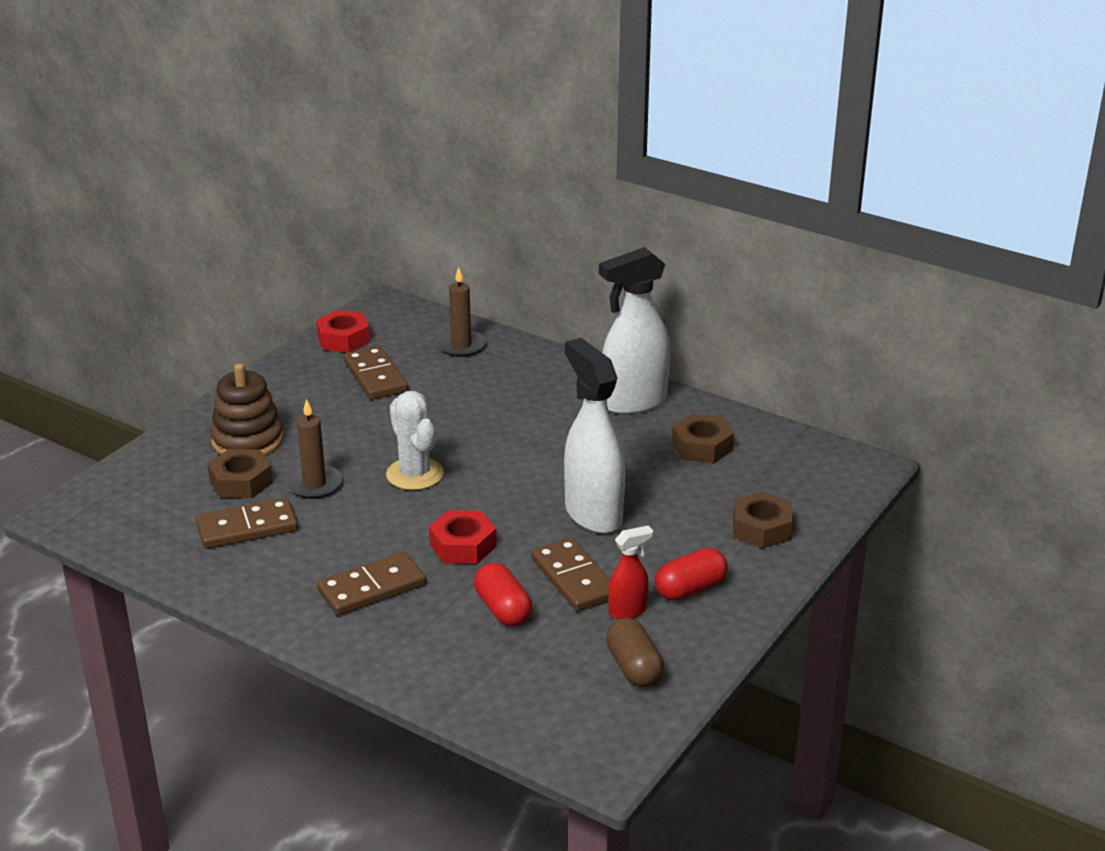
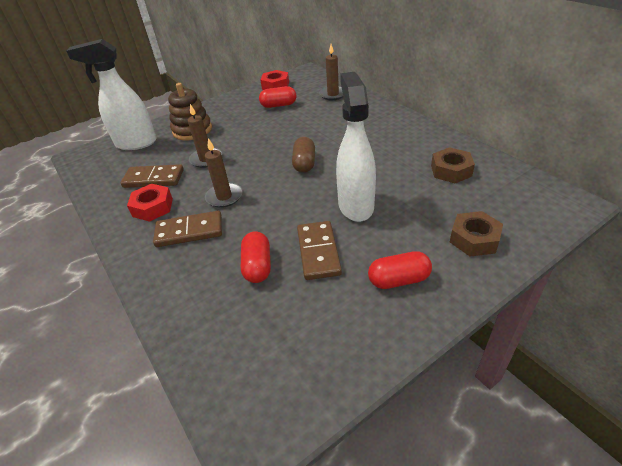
camera: 25 degrees right, 10 degrees up
brown nut [208,449,273,499] -> none
brown domino [344,346,408,400] -> red capsule [259,86,296,108]
white cactus [386,391,444,490] -> none
red nut [429,510,497,564] -> red nut moved to [127,184,173,222]
white spray bottle [599,247,670,415] -> white spray bottle moved to [67,39,156,150]
brown capsule [606,618,664,688] -> brown capsule moved to [292,137,315,173]
red spray bottle [608,526,653,619] -> none
none -> brown candle [205,138,243,208]

